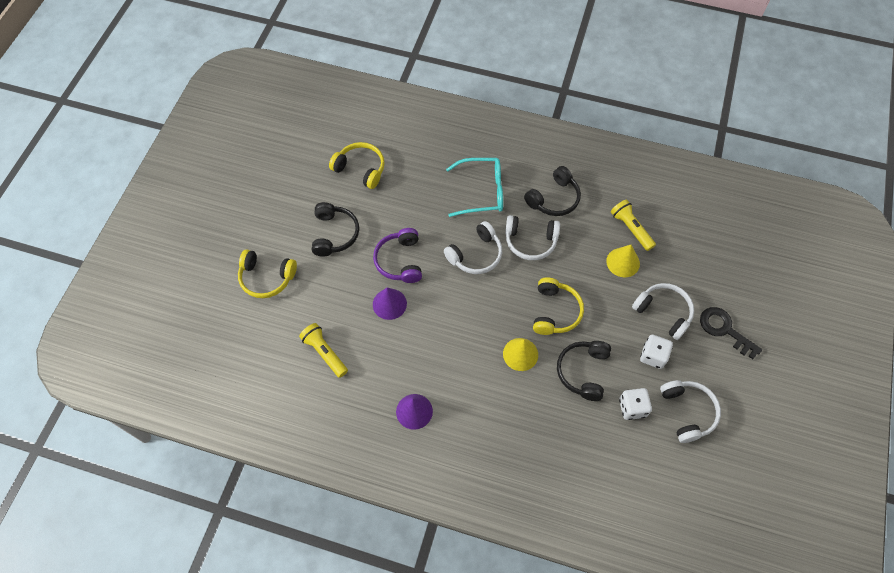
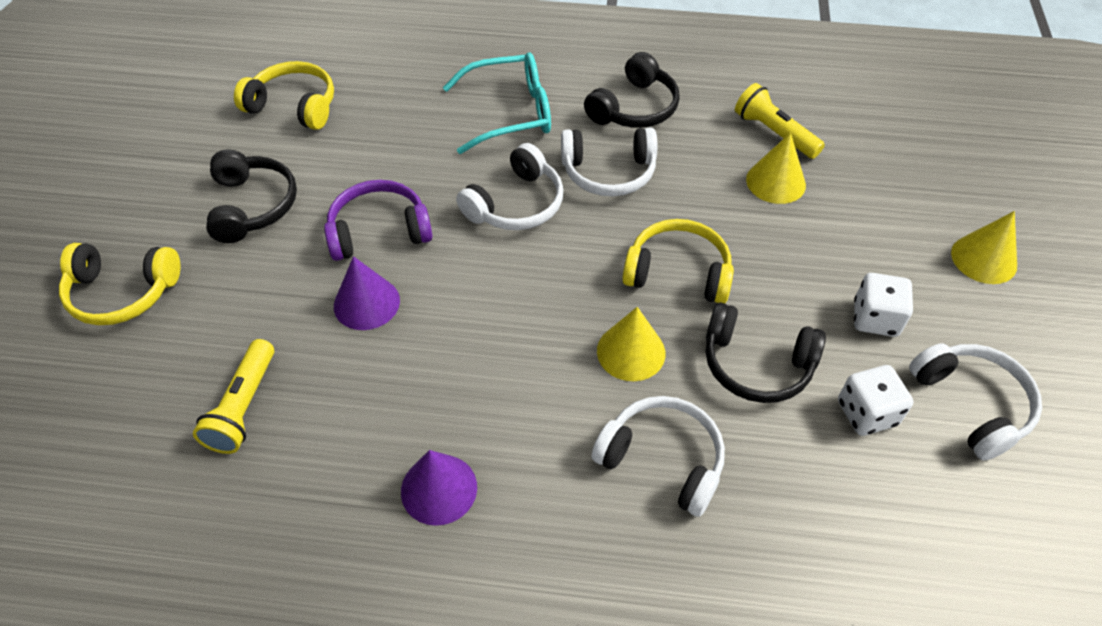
camera: 10 degrees left, 10 degrees down
yellow flashlight [299,323,348,378] -> yellow flashlight turned 120 degrees counterclockwise [193,339,274,454]
purple headphones [373,228,422,283] -> purple headphones turned 90 degrees clockwise [324,180,432,261]
yellow headphones [533,277,584,335] -> yellow headphones turned 75 degrees counterclockwise [622,219,734,304]
black headphones [557,341,611,401] -> black headphones turned 75 degrees counterclockwise [706,303,826,403]
white headphones [632,283,694,340] -> white headphones moved to [591,396,725,517]
black key [700,307,762,359] -> yellow cone [951,211,1017,284]

